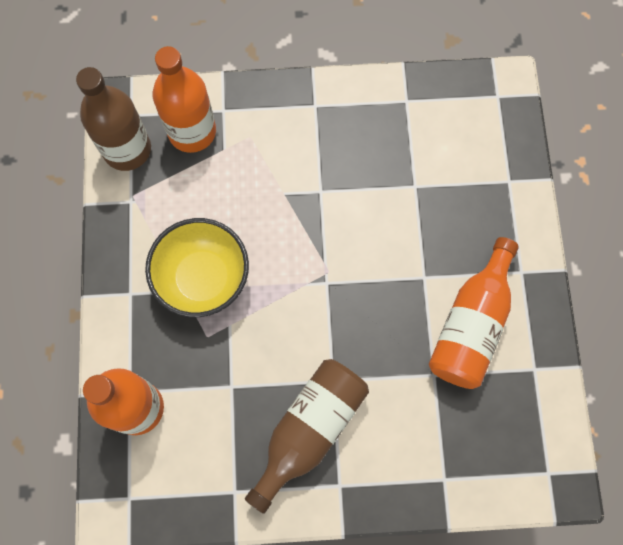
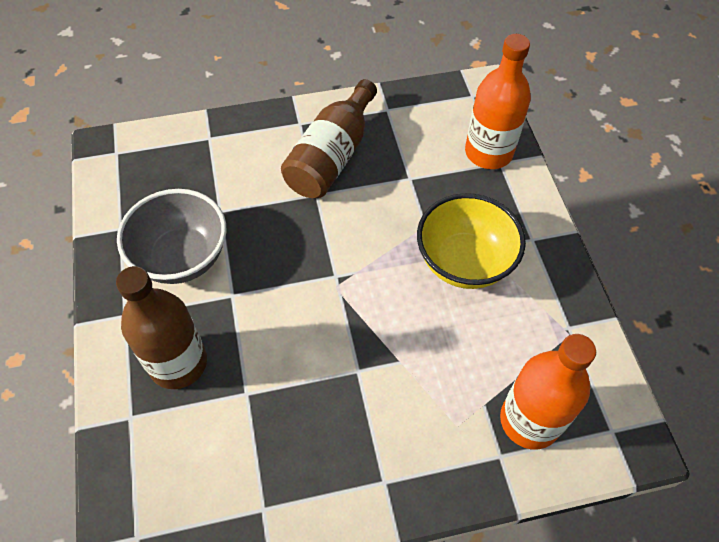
camera: 170 degrees right, 15 degrees down
brown bottle [76,67,151,171] -> brown bottle moved to [116,266,207,389]
orange bottle [429,237,519,389] -> grey bowl [117,189,226,284]

